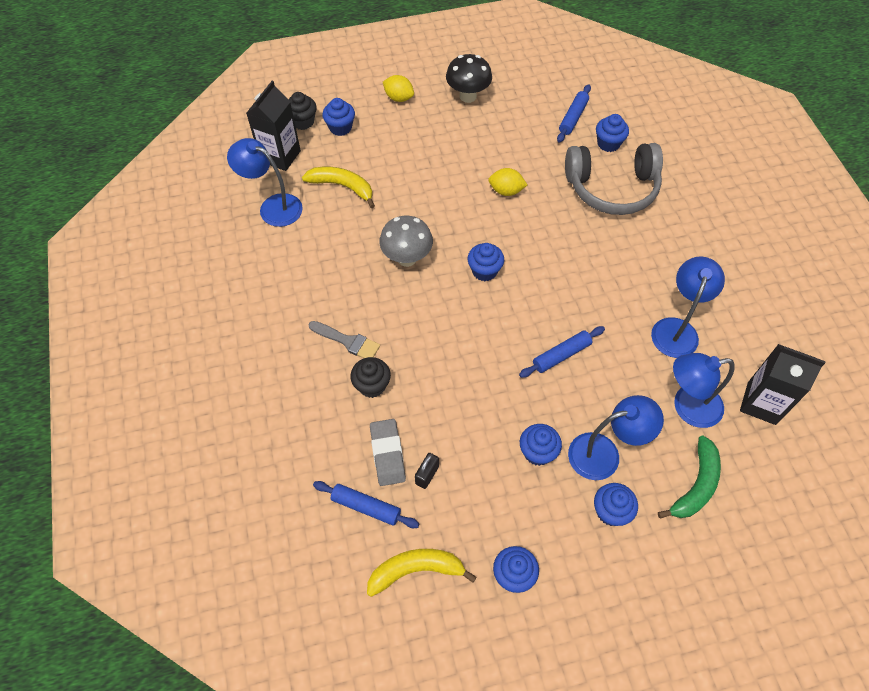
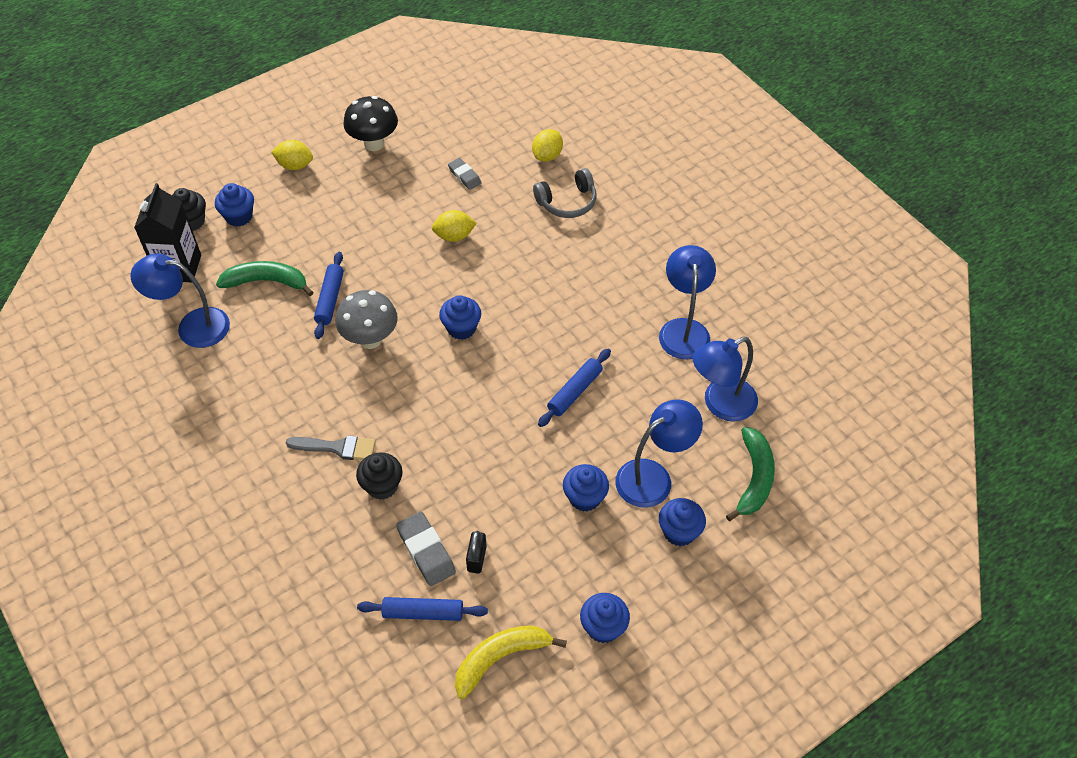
camera: 20 degrees left, 5 degrees down
yellow banana [302,167,375,208] -> green banana [216,261,314,296]
blue rolling pin [557,85,591,143] -> blue rolling pin moved to [314,252,344,339]
grey headphones [565,143,663,215] -> grey headphones [533,168,597,218], size x0.57
blue cupcake [596,114,629,152] -> yellow lemon [532,129,563,162]
black carton [740,344,826,425] -> none
none -> grey eraser [448,158,481,190]

